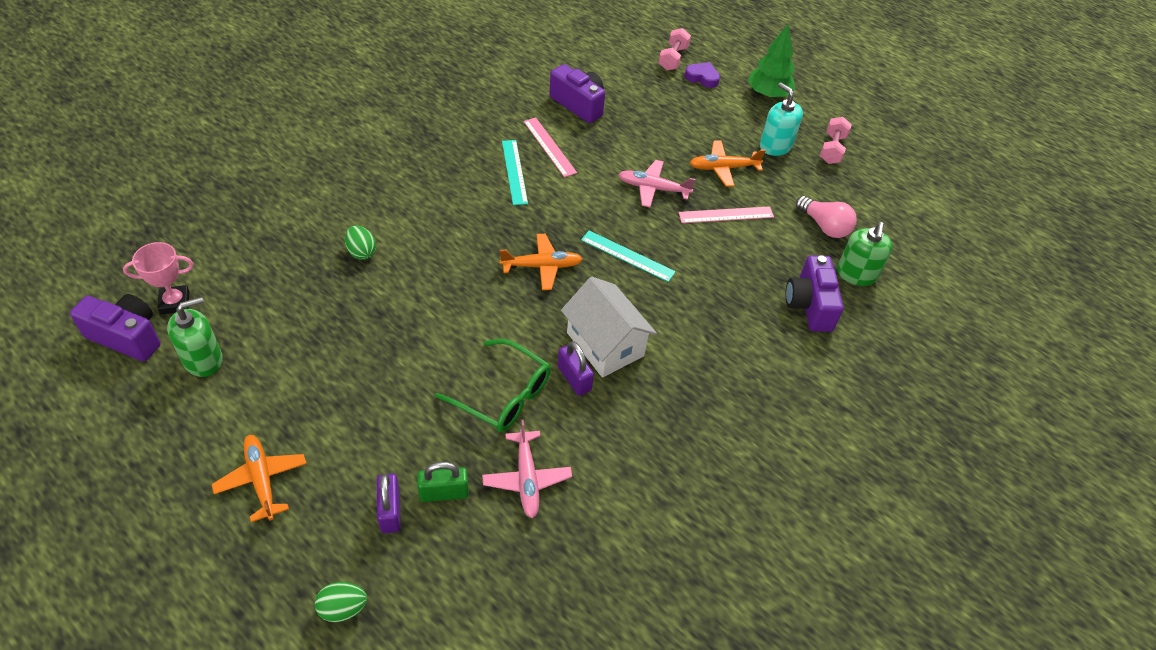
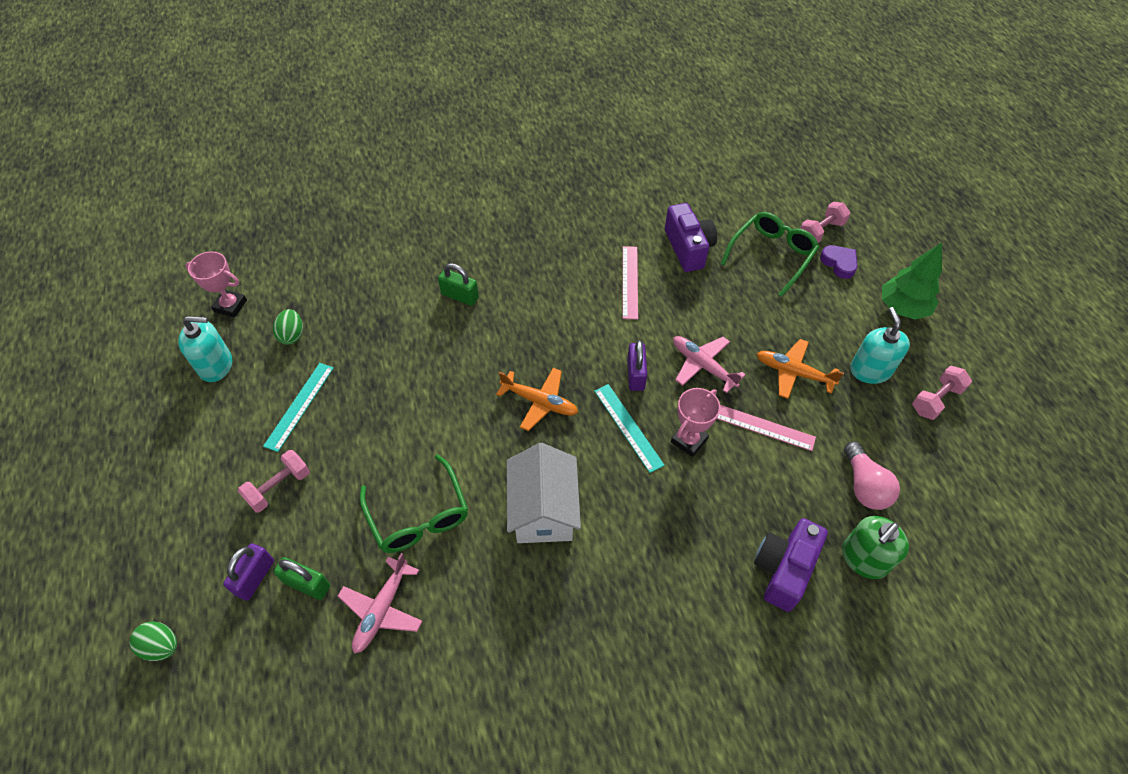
camera: 35 degrees right, 5 degrees up
purple camera [70,294,161,362] -> none
green soap dispenser [167,297,223,377] -> turquoise soap dispenser [178,316,232,382]
orange plane [212,435,307,522] -> none
green egg [345,225,376,260] -> green egg moved to [273,309,303,345]
turquoise ruler [502,140,528,205] -> turquoise ruler moved to [263,363,334,452]
purple padlock [557,341,594,396] -> purple padlock moved to [627,340,647,391]
none -> pink dumbbell [238,450,310,513]
none -> green padlock [438,263,479,306]
none -> pink trophy [671,388,720,457]
none -> green glasses [721,212,819,297]

